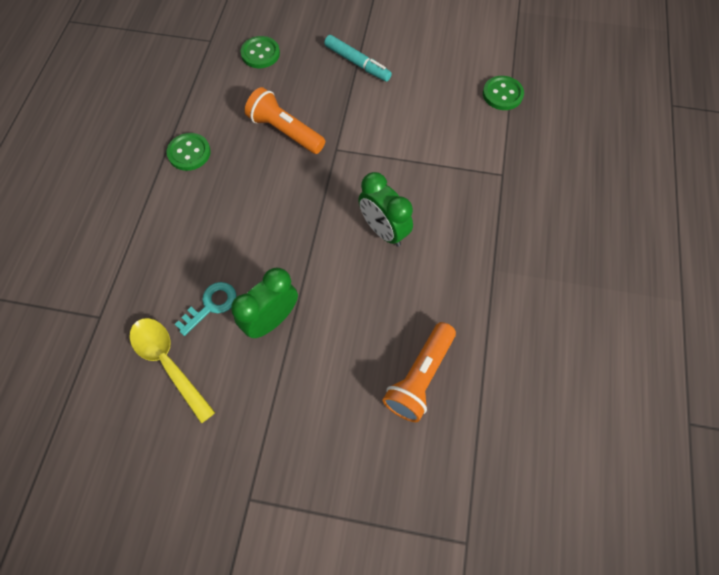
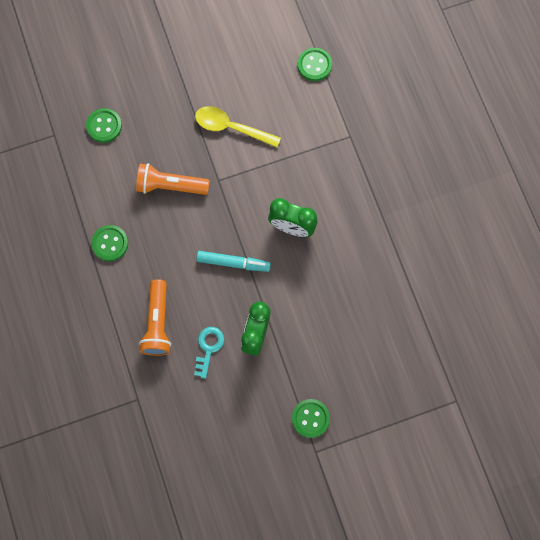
camera: 30 degrees left, 10 degrees up
yellow spoon [129,318,215,424] -> yellow spoon moved to [195,106,281,148]
turquoise marker [324,35,392,82] -> turquoise marker moved to [196,251,271,272]
orange flashlight [383,322,456,422] -> orange flashlight moved to [139,279,171,356]
none -> green button [292,399,330,438]

